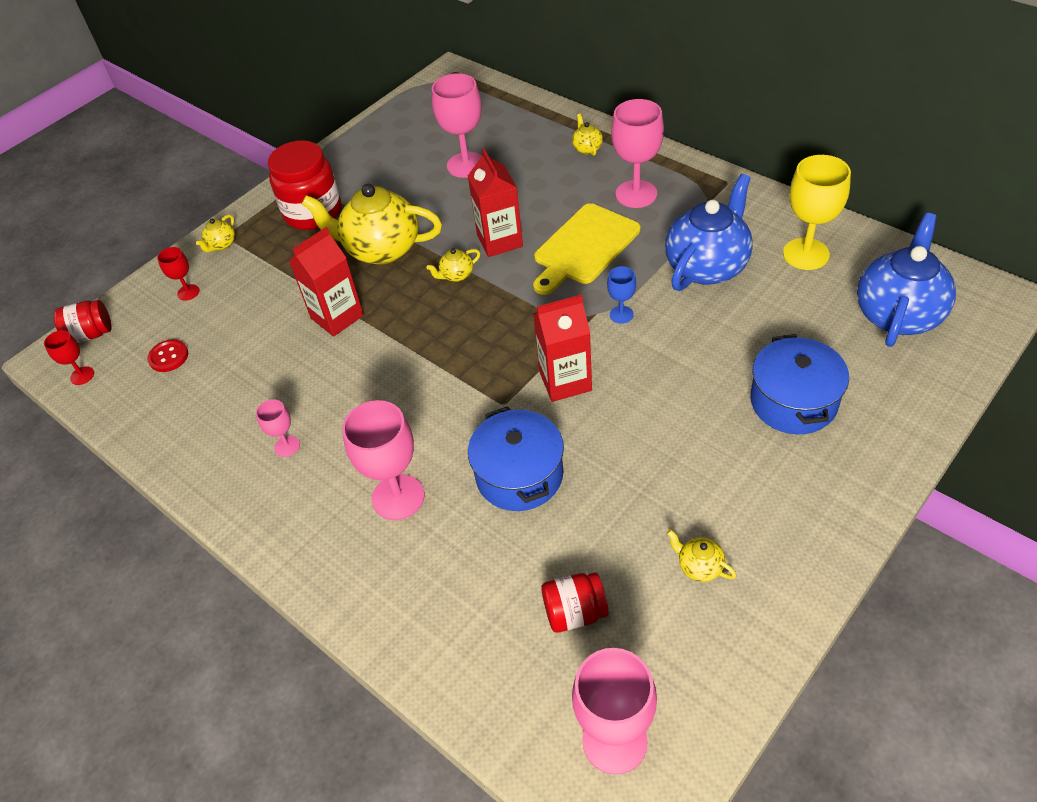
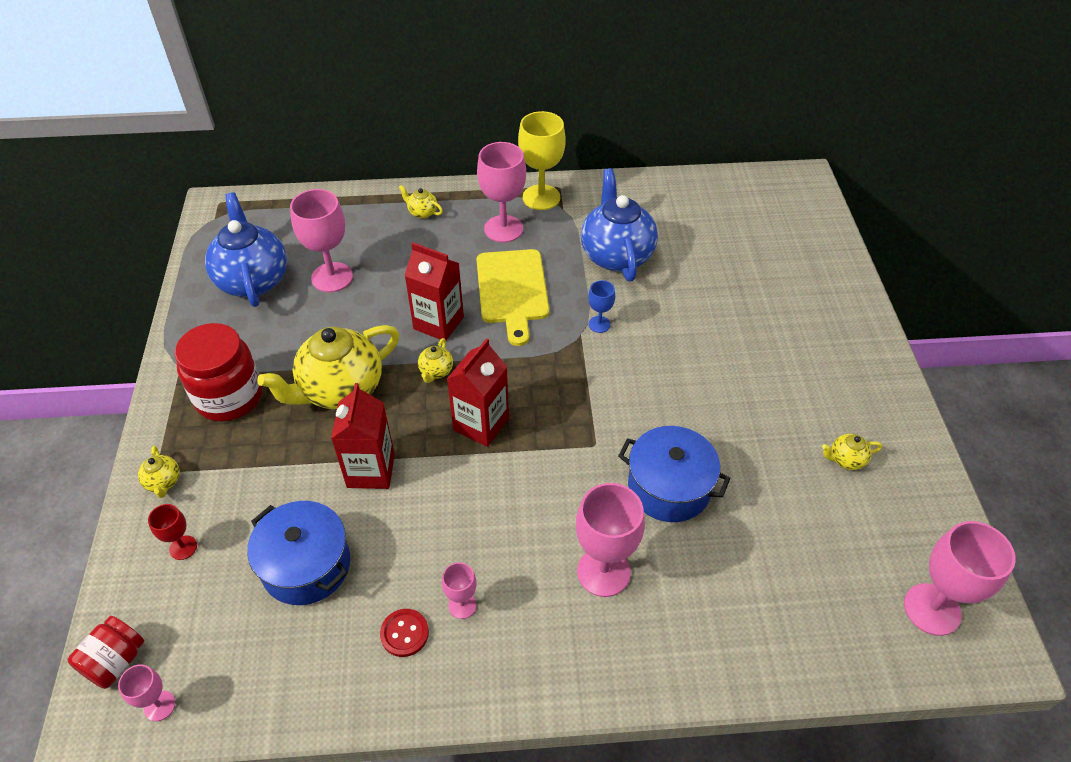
camera: 50 degrees left, 0 degrees up
red goblet [44,330,94,385] -> pink goblet [118,665,175,721]
red button [147,339,188,372] -> red button moved to [380,609,429,657]
red carton [533,294,592,402] -> red carton moved to [447,338,509,447]
red jar [541,572,609,633] -> none
blue pot [750,334,849,434] -> blue pot moved to [247,501,350,605]
yellow goblet [783,155,851,270] -> yellow goblet moved to [518,111,566,210]
blue teapot [857,213,956,347] -> blue teapot moved to [205,193,287,307]

